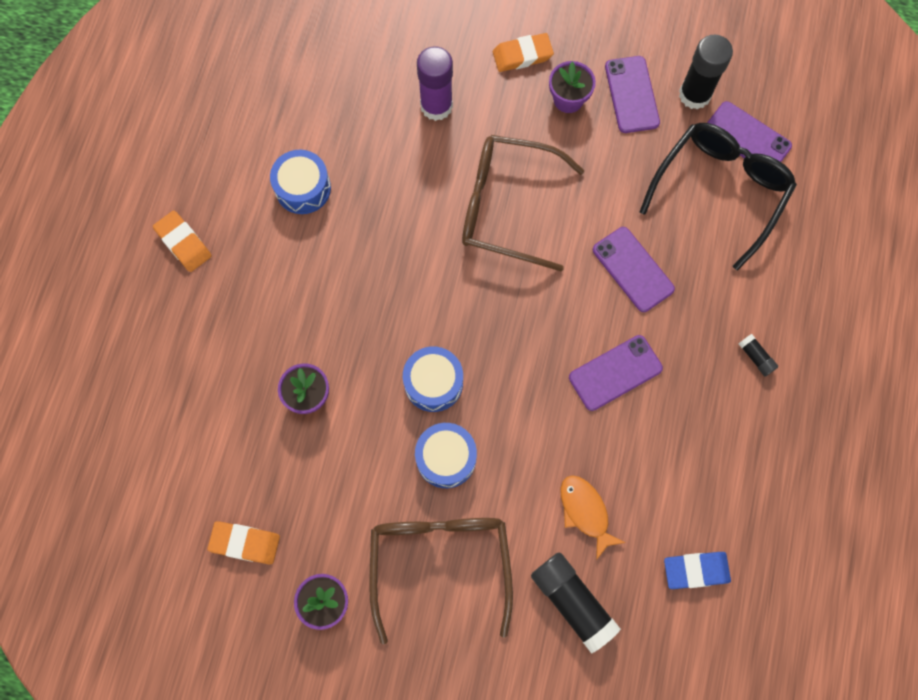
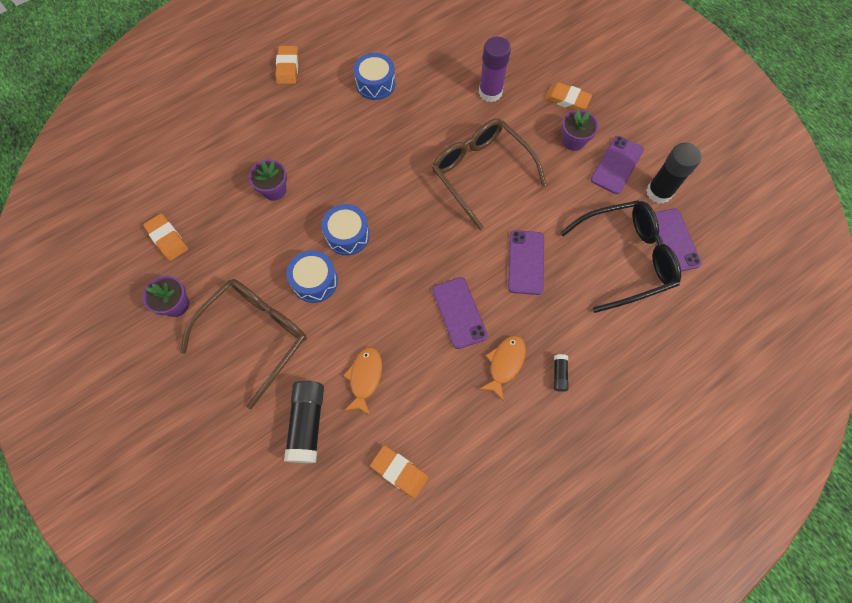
camera: 40 degrees right, 5 degrees down
purple phone [569,335,663,411] -> purple phone turned 60 degrees clockwise [432,277,488,349]
blue eraser [664,552,731,589] -> orange eraser [370,445,429,498]
none -> orange fish [479,335,526,401]

